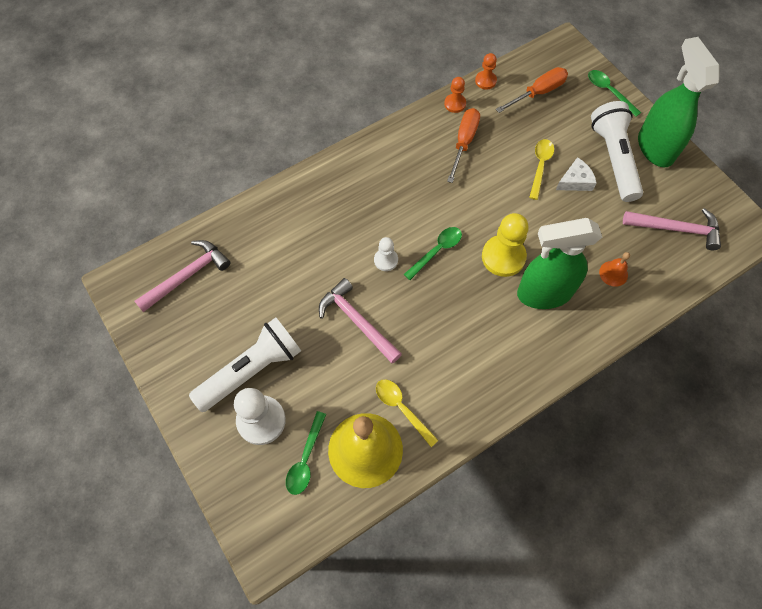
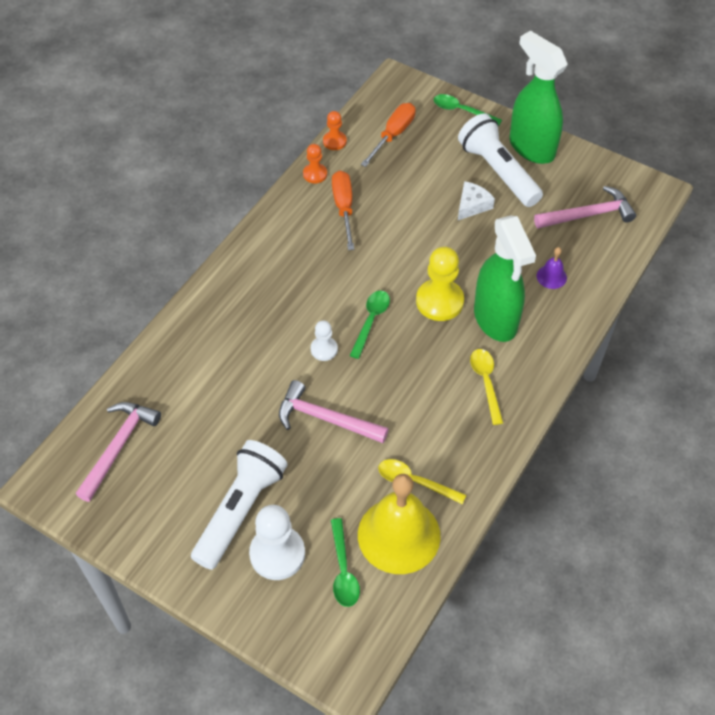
camera: 25 degrees left, 10 degrees down
green spray bottle [517,218,602,309] -> green spray bottle turned 75 degrees counterclockwise [474,215,536,342]
yellow spoon [529,139,554,200] -> yellow spoon moved to [470,349,503,425]
orange bell [599,252,630,287] -> purple bell [537,247,567,289]

